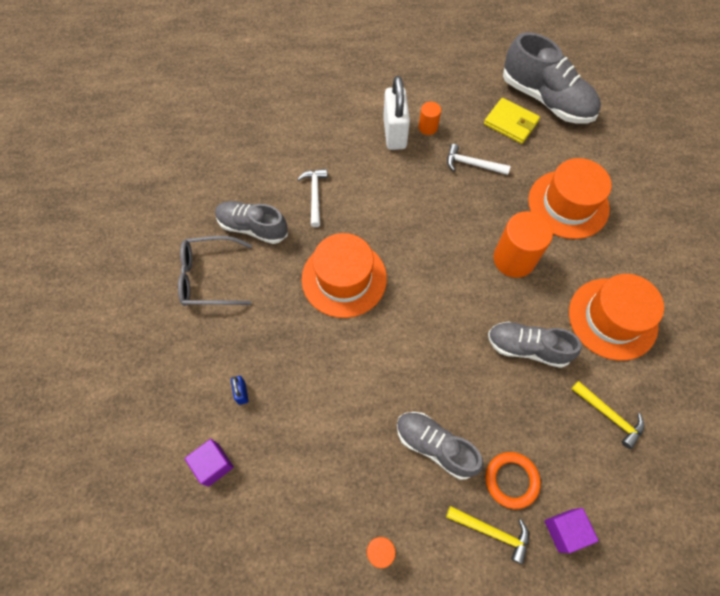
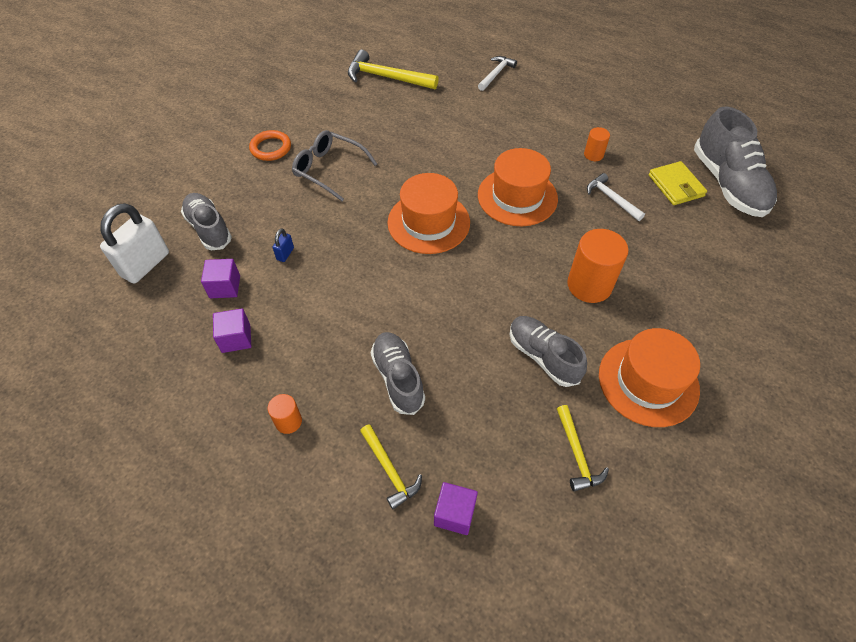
camera: 35 degrees right, 10 degrees down
grey shoe [215,201,288,244] -> grey shoe moved to [181,193,232,250]
white hammer [297,169,327,227] -> white hammer moved to [478,56,517,91]
white padlock [383,76,410,150] -> white padlock moved to [100,203,169,284]
orange ring [485,452,541,509] -> orange ring moved to [249,130,291,161]
orange hat [528,158,612,239] -> orange hat moved to [478,148,558,226]
none -> purple cube [213,308,251,353]
none -> yellow hammer [348,50,439,89]

